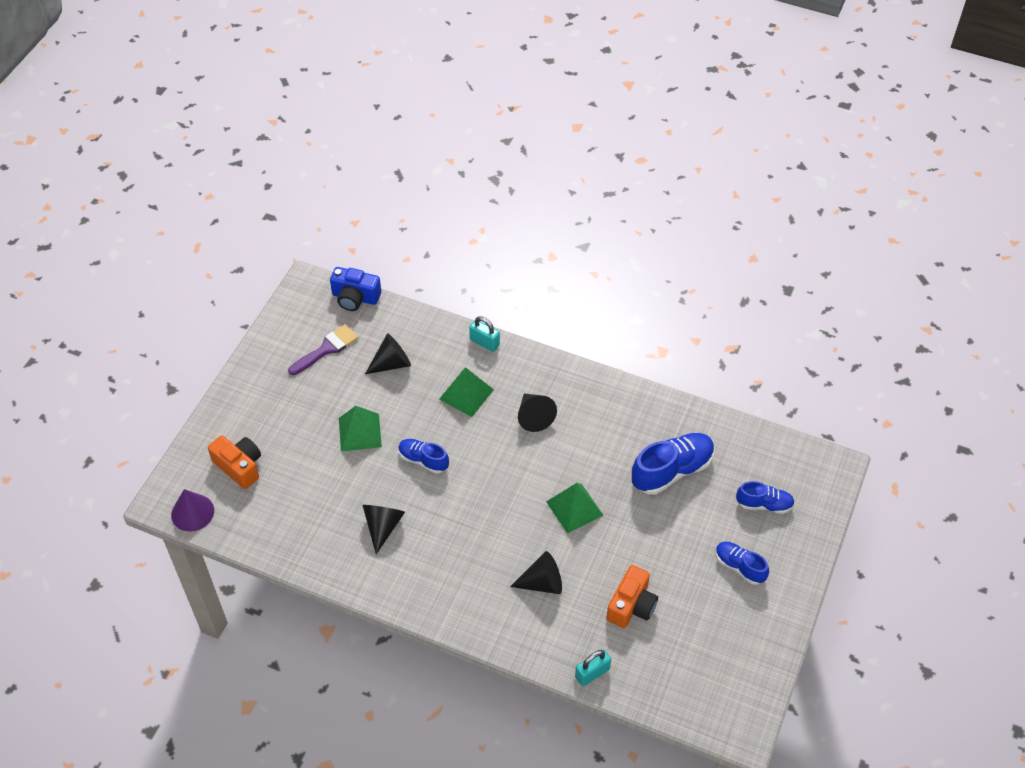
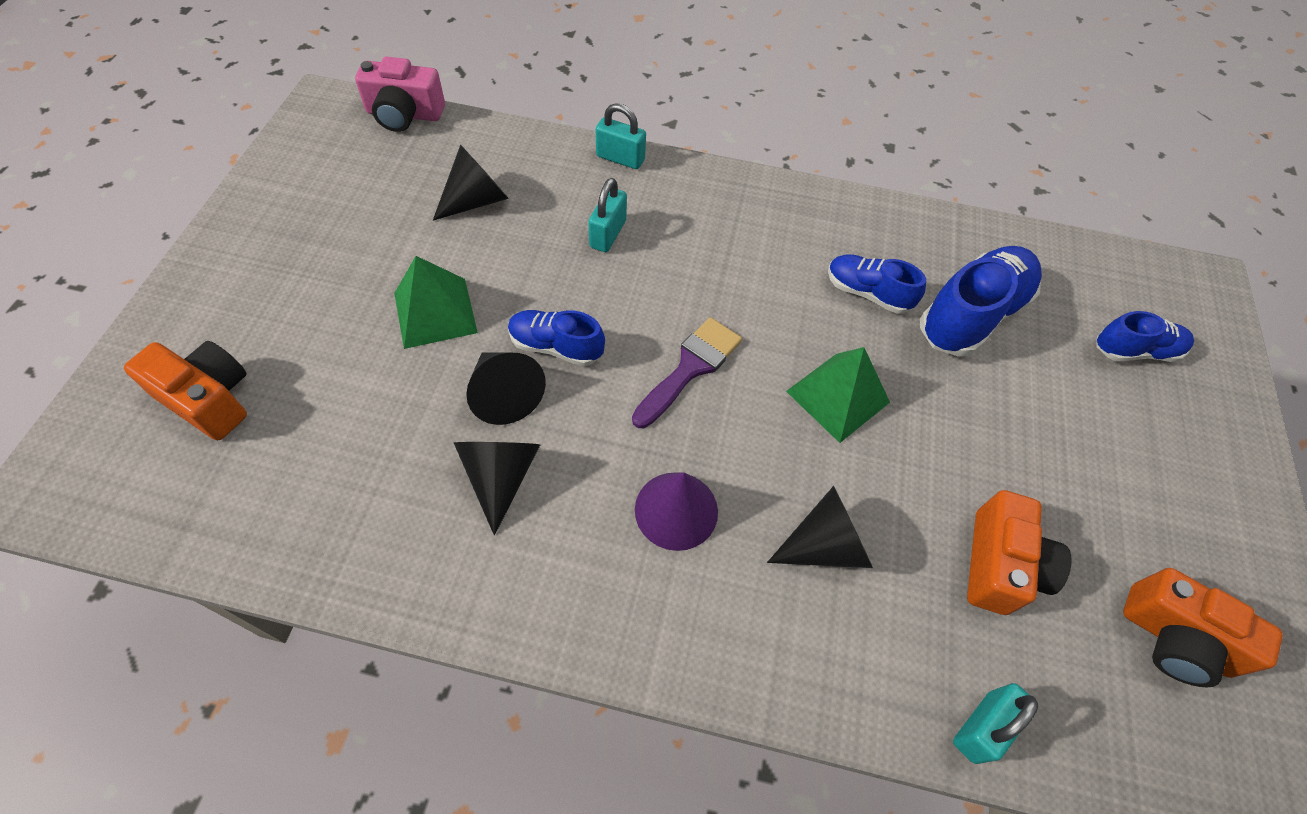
camera: 15 degrees left, 5 degrees up
purple cone [171,489,214,532] -> purple cone moved to [635,472,718,551]
purple brush [288,324,358,375] -> purple brush moved to [632,317,742,428]
blue camera [330,267,381,311] -> pink camera [355,56,445,132]
green pyramid [439,367,494,417] -> turquoise padlock [588,178,627,252]
black cone [518,394,557,432] -> black cone moved to [466,352,546,425]
blue shoe [716,541,769,585] -> blue shoe moved to [828,254,926,314]
none -> orange camera [1123,568,1283,687]

